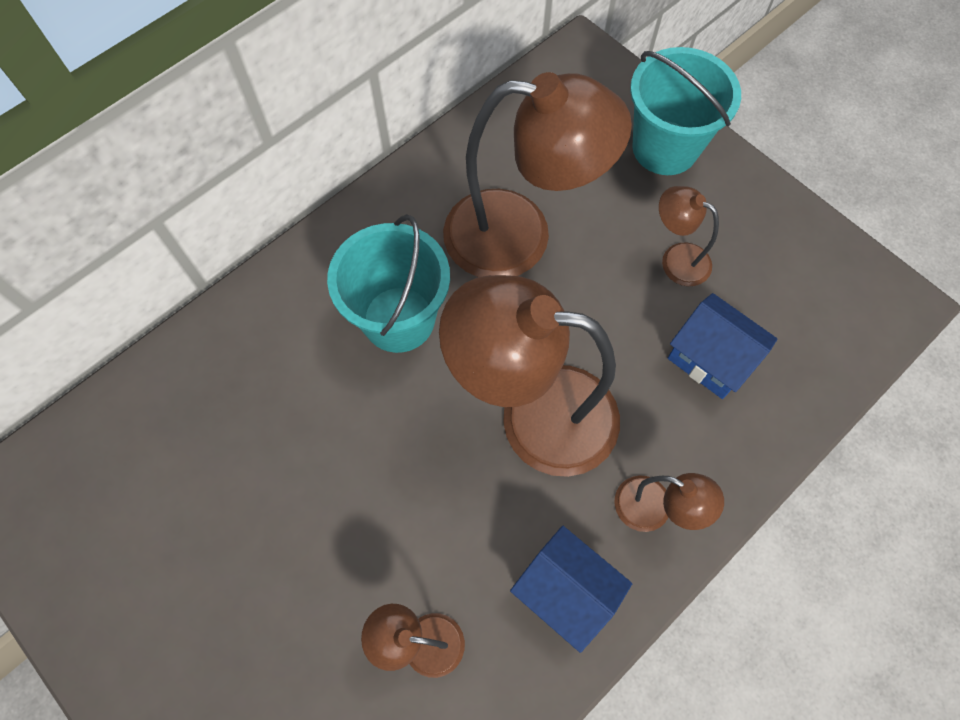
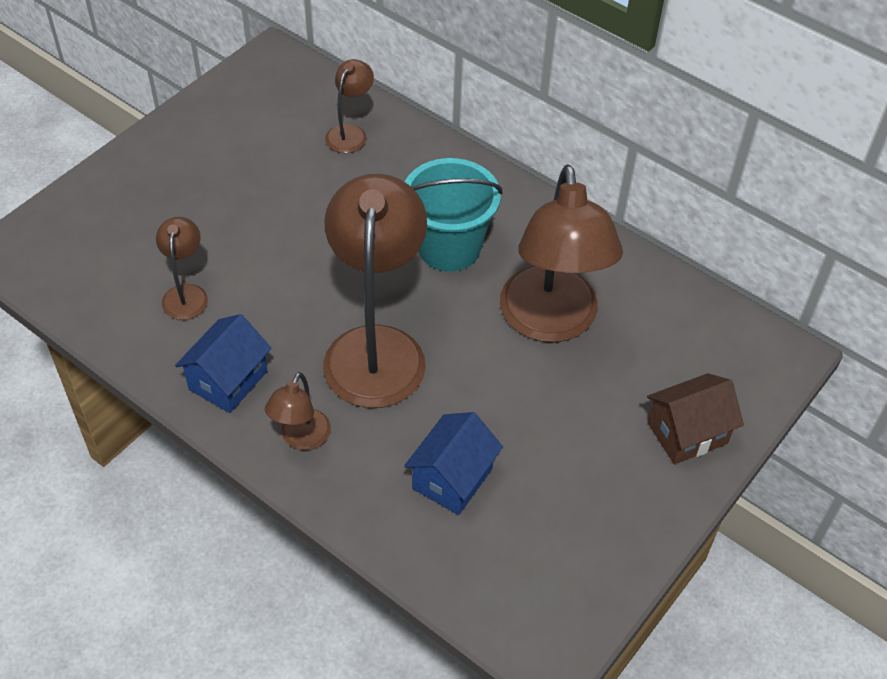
camera: 80 degrees right, 15 degrees down
turquoise bucket [630,47,741,175] -> brown house [647,373,744,464]
brown lamp [659,186,719,286] -> brown lamp moved to [325,59,374,153]

